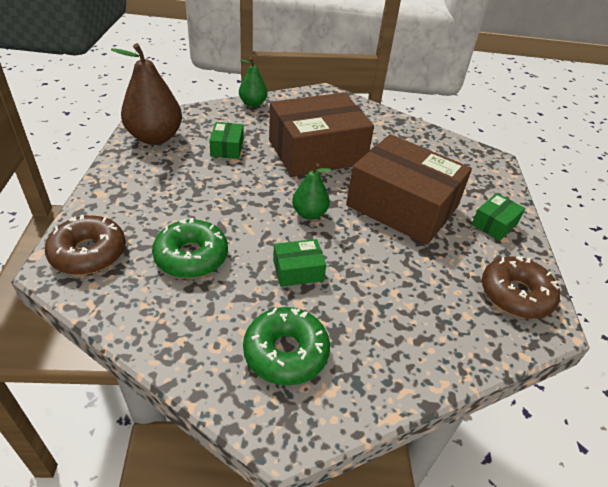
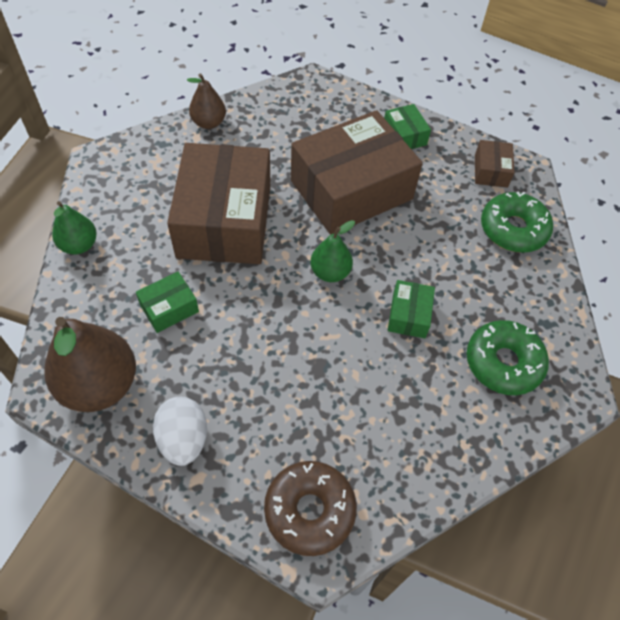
camera: 65 degrees left, 15 degrees up
green donut [152,218,228,278] -> green donut moved to [481,191,553,253]
green box [209,122,244,159] -> green box turned 60 degrees counterclockwise [136,272,199,333]
brown donut [482,256,560,319] -> brown box [475,140,515,188]
none -> white egg [153,397,207,466]
none -> brown pear [187,73,226,129]

